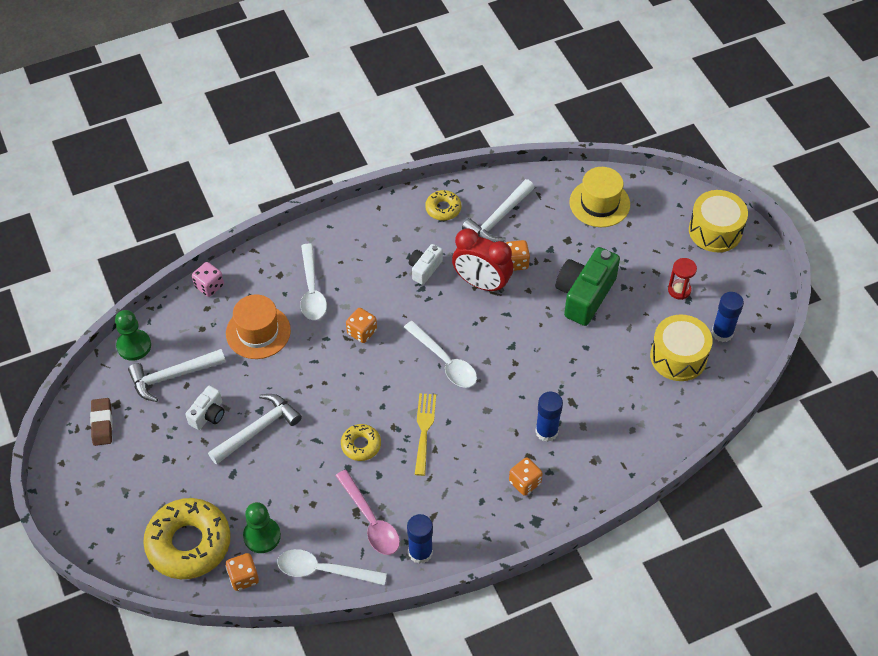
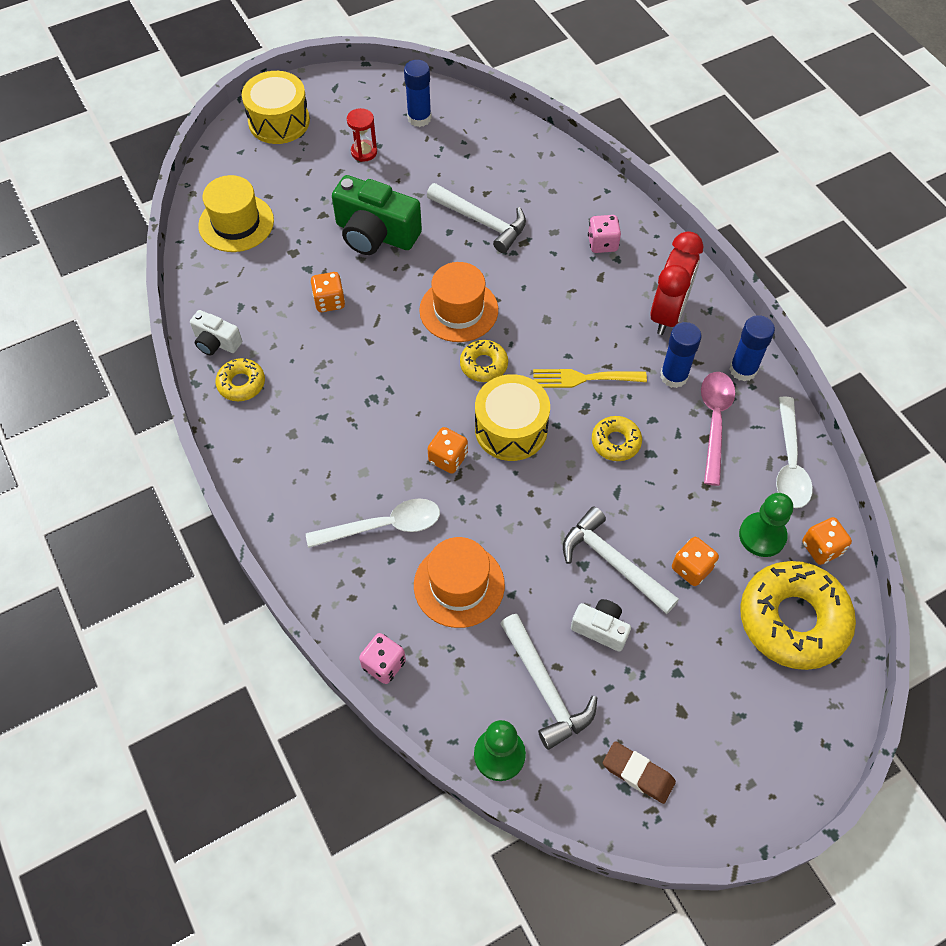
camera: 95 degrees left, 5 degrees up
brown eraser [90,398,112,446] -> brown eraser turned 45 degrees clockwise [603,741,676,804]
pink spoon [335,470,400,555] -> pink spoon turned 45 degrees counterclockwise [701,372,735,486]
white spoon [404,321,477,388] -> yellow donut [460,340,508,382]
white camera [409,244,443,285] -> white camera moved to [190,310,242,356]
red clock [452,228,513,293] -> red clock moved to [650,231,703,335]
white hammer [462,179,534,242] -> white hammer moved to [427,183,526,253]
orange dice [509,457,543,496] -> orange dice moved to [672,537,719,586]
blue glue stick [535,392,563,442] -> blue glue stick moved to [660,322,702,388]
yellow drum [650,314,712,381] -> yellow drum moved to [475,374,550,461]
none -> orange hat [419,262,498,342]
none -> pink dice [588,215,621,253]

